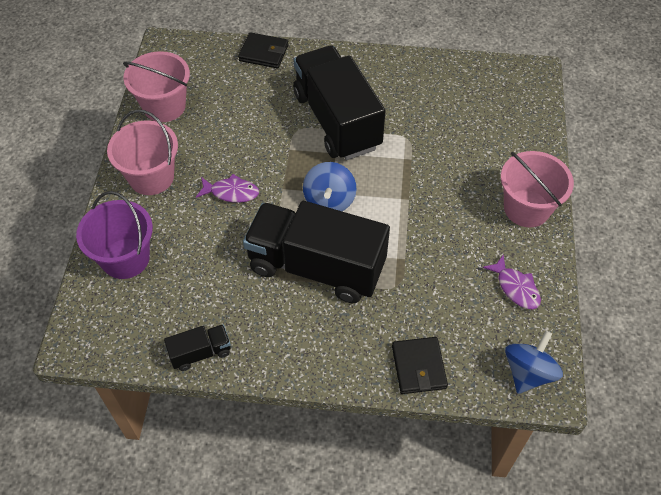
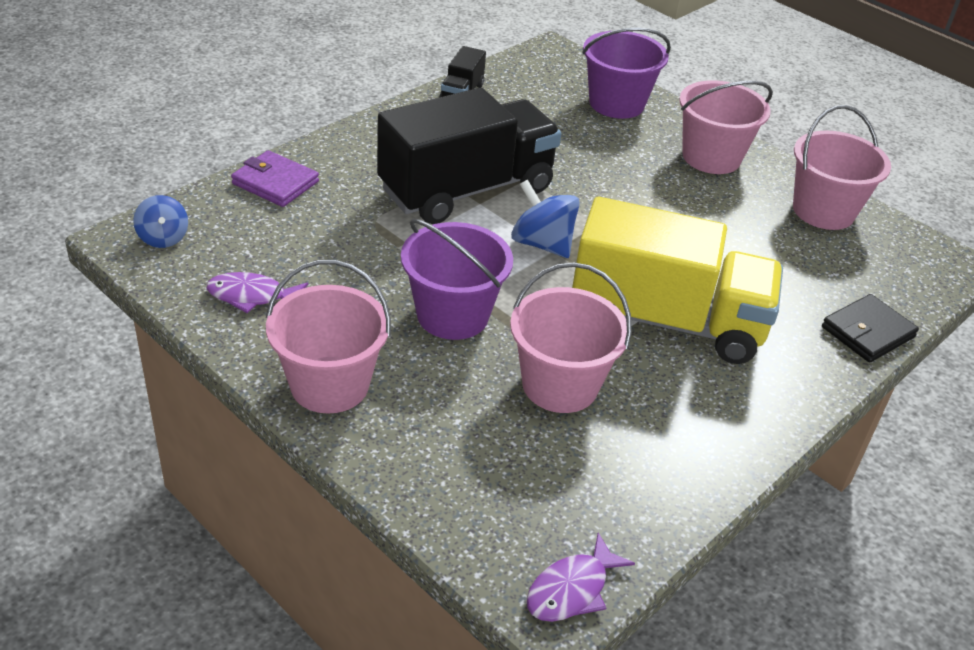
camera: 125 degrees right, 15 degrees down
purple fish [196,174,259,203] -> purple fish moved to [527,533,635,622]
black truck [293,46,386,160] -> yellow truck [572,197,783,364]
black wallet [392,337,448,394] -> purple wallet [231,150,319,207]
blue spinning top [505,330,563,394] -> blue spinning top [133,195,188,248], size x0.66
none -> purple bucket [401,219,513,340]
none -> pink bucket [510,262,632,413]

